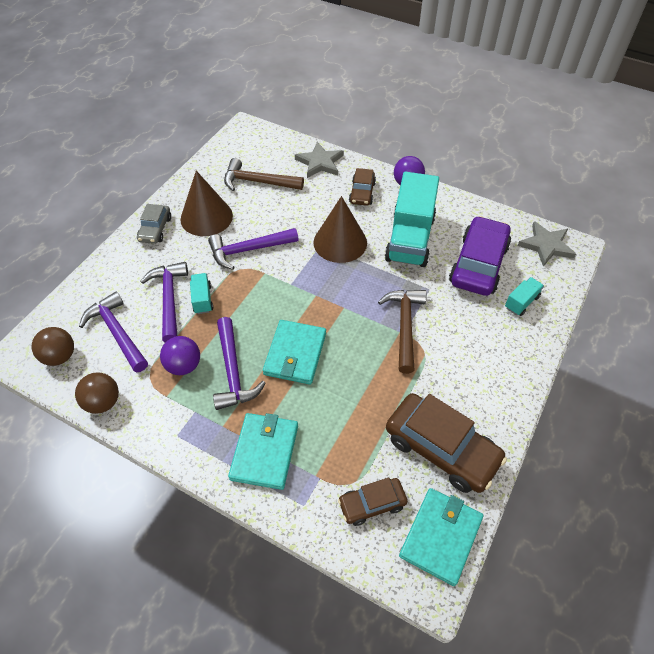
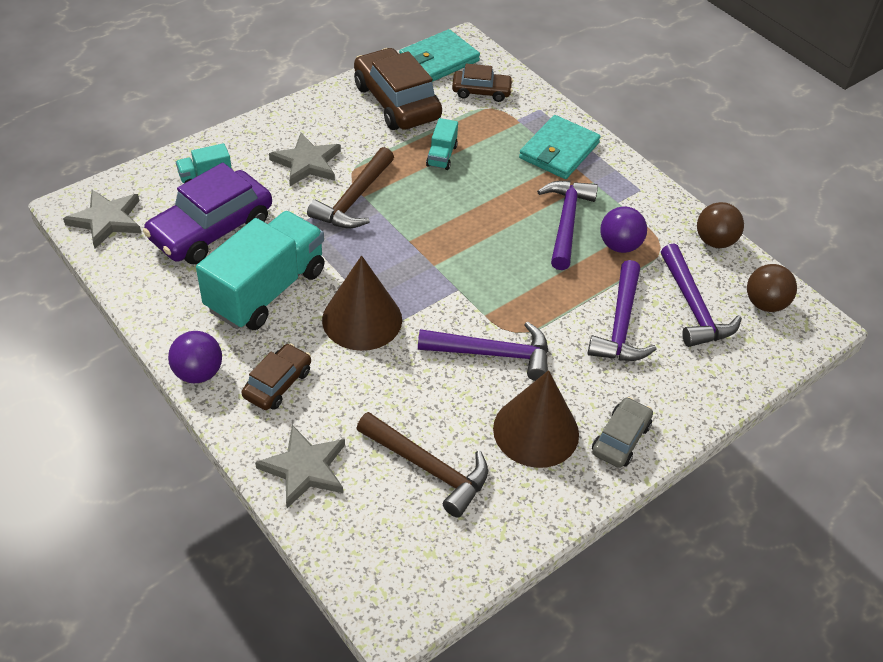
camera: 160 degrees left, 5 degrees down
turquoise truck [190,273,213,314] -> turquoise truck moved to [426,118,458,170]
turquoise wallet [263,320,326,385] -> none
none -> grey star [269,133,341,186]

